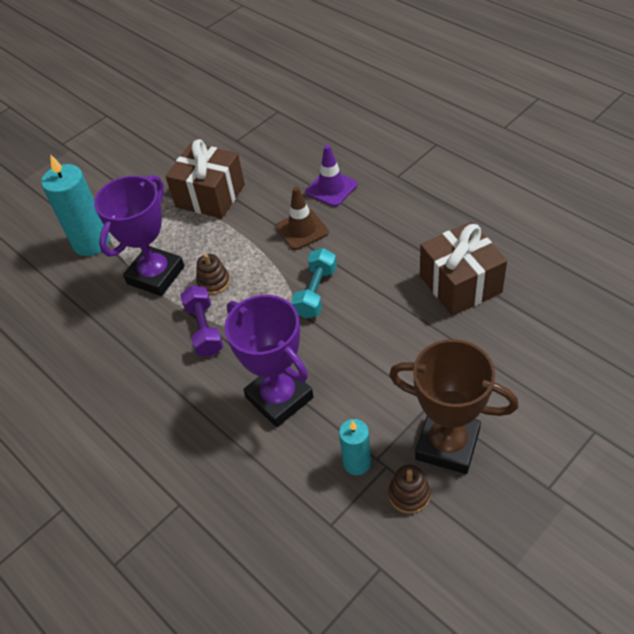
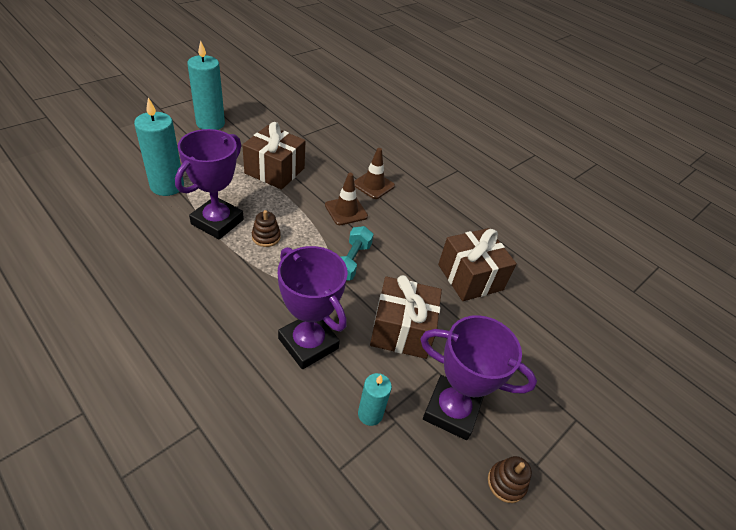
camera: 10 degrees left, 5 degrees down
purple dumbbell [180,286,223,356] -> none
purple traffic cone [305,145,358,207] -> brown traffic cone [354,148,395,199]
brown trophy [389,339,518,474] -> purple trophy [420,315,537,440]
brown stacking toy [389,465,431,514] -> brown stacking toy moved to [488,456,532,503]
none -> turquoise candle [187,40,225,130]
none -> brown gift [370,275,442,359]

